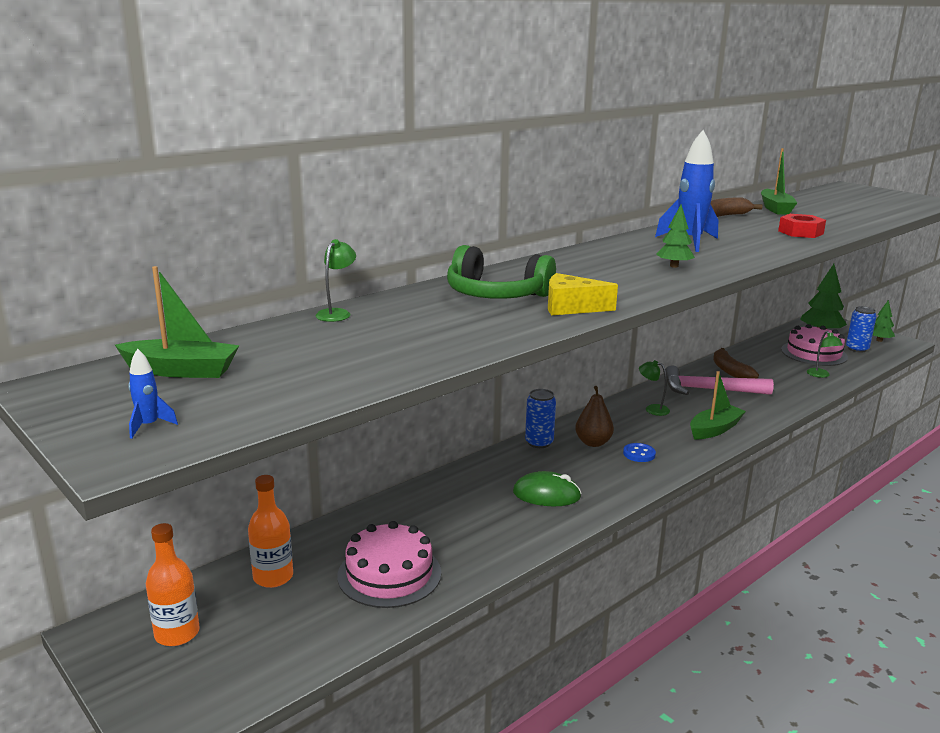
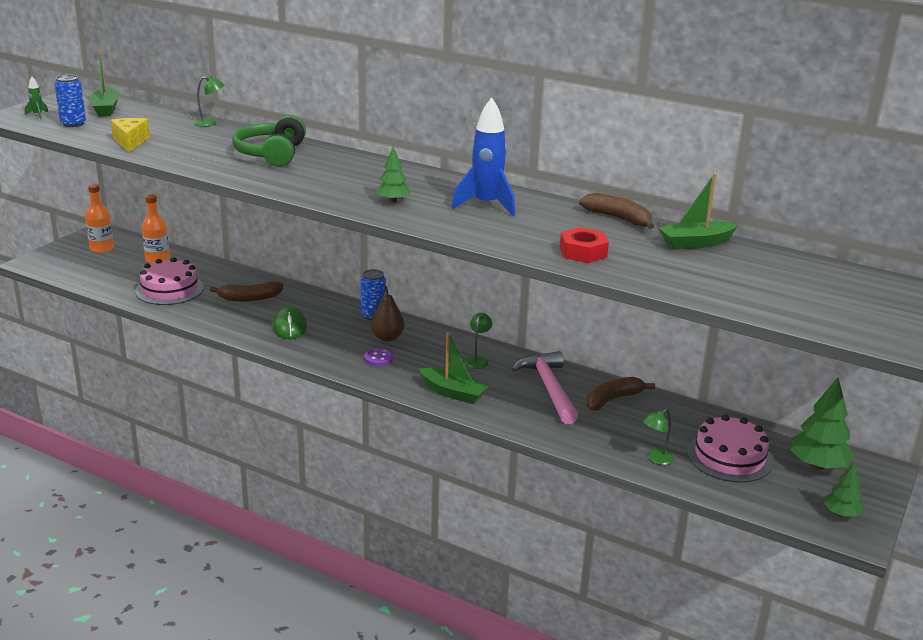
camera: 70 degrees right, 5 degrees up
blue rocket [128,349,178,439] -> green rocket [25,77,48,119]
yellow cheese [548,273,618,315] -> yellow cheese moved to [111,118,150,152]
blue button [623,443,656,462] -> purple button [364,348,393,366]
blue can [846,306,877,353] -> blue can moved to [55,75,86,127]
none -> brown banana [210,281,283,302]

